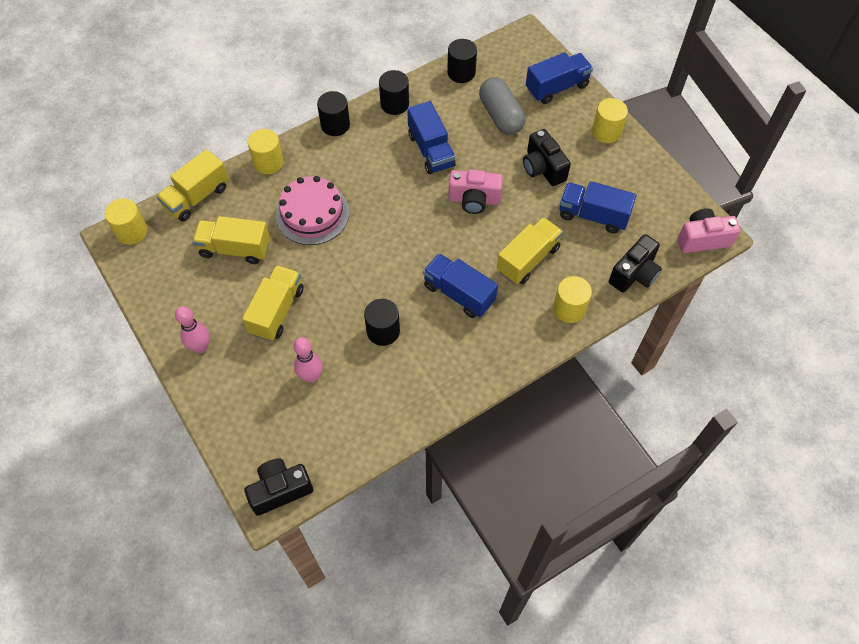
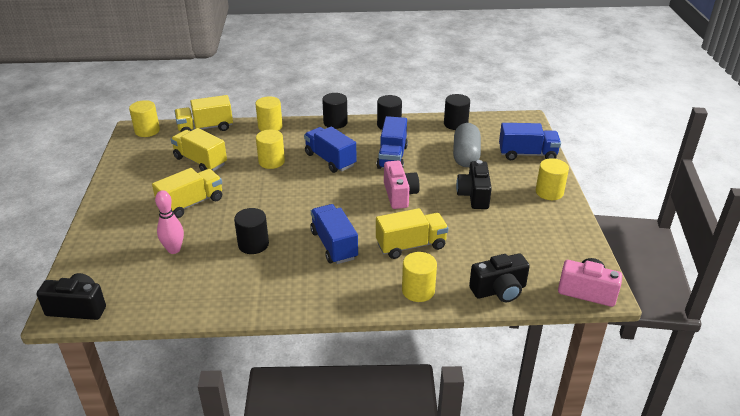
camera: 30 degrees right, 25 degrees down
pink bowling pin [175,306,210,353] -> none
pink cake [275,176,349,245] -> yellow cylinder [256,130,285,169]
pink camera [449,169,503,214] -> pink camera turned 135 degrees counterclockwise [384,161,420,209]
blue truck [559,181,636,234] -> blue truck moved to [304,127,357,173]

